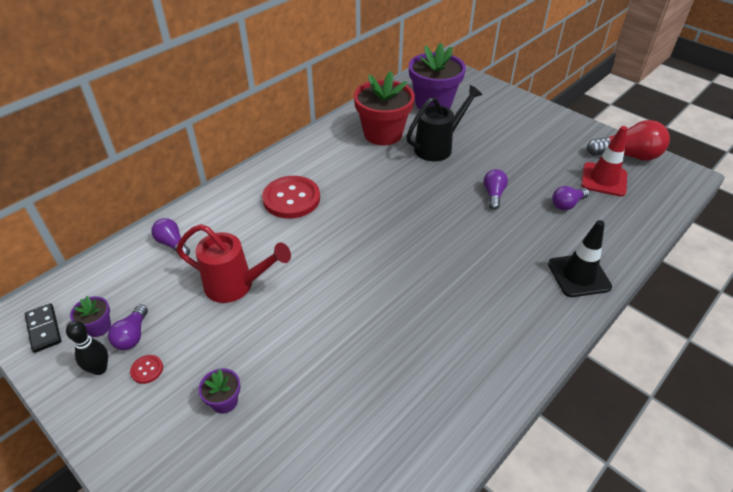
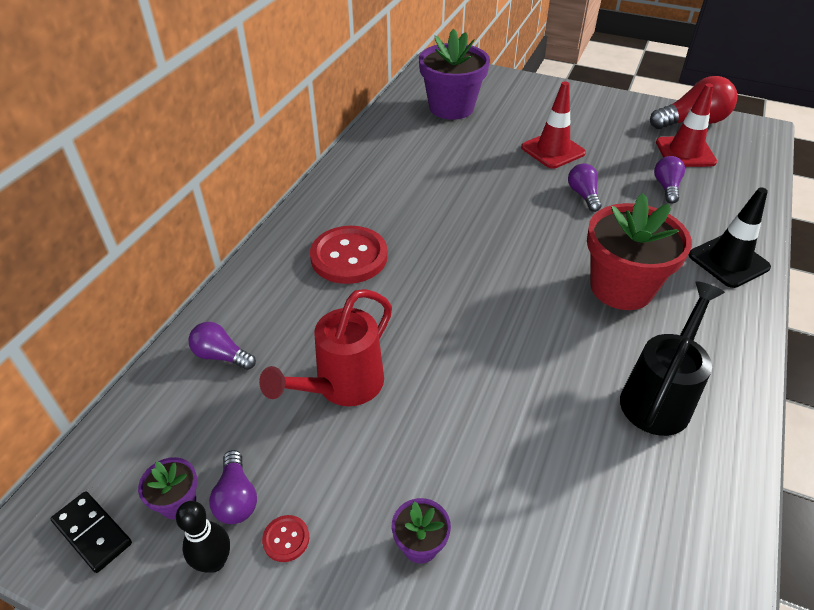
camera: 20 degrees left, 0 degrees up
red watering can [176,224,291,303] -> red watering can turned 135 degrees clockwise [259,289,392,406]
red flower pot [354,71,415,145] -> red flower pot moved to [587,193,692,310]
black watering can [406,85,482,162] -> black watering can moved to [620,281,725,436]
purple light bulb [552,186,589,210] -> purple light bulb turned 150 degrees clockwise [654,156,685,204]
none -> red traffic cone [521,82,586,169]

